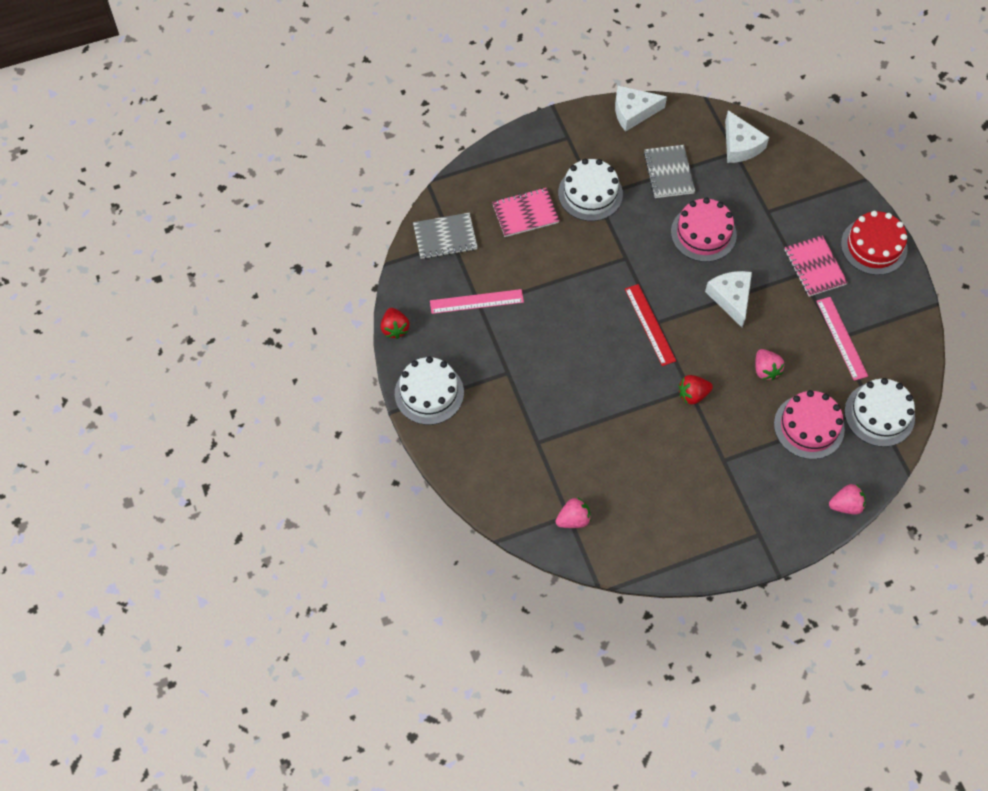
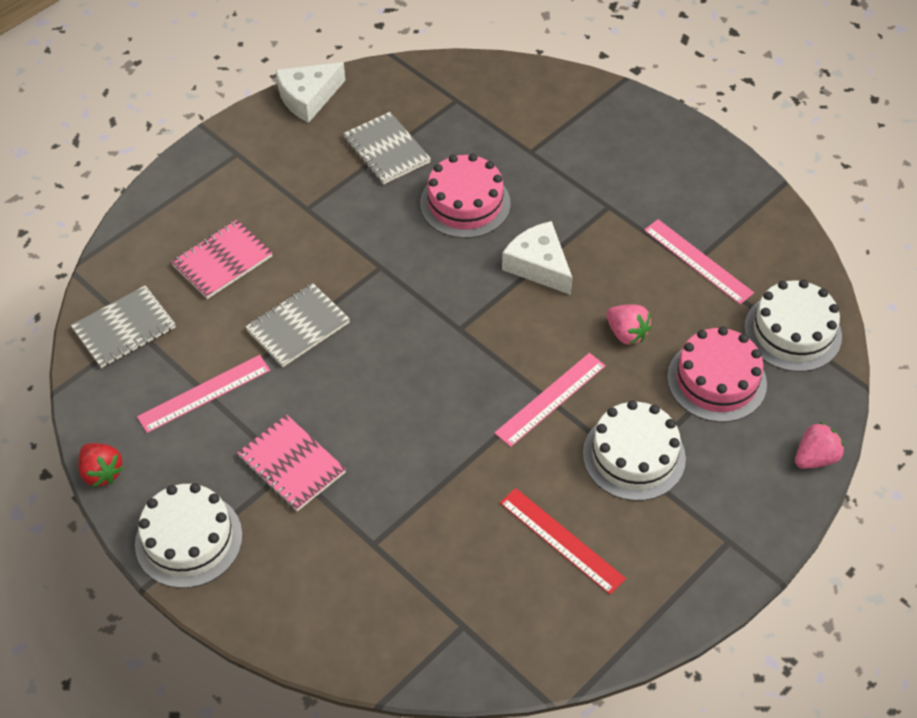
camera: 25 degrees left, 10 degrees down
pink strawberry [556,497,591,528] -> none
white cake [558,159,623,221] -> white cake moved to [583,400,686,501]
red ruler [625,284,676,366] -> red ruler moved to [500,488,626,595]
red strawberry [679,375,713,404] -> pink ruler [495,353,606,447]
white cheese [725,110,769,163] -> none
pink notebook [784,235,848,297] -> pink notebook moved to [237,414,346,511]
red cake [841,211,908,275] -> none
none -> grey notebook [245,283,350,367]

